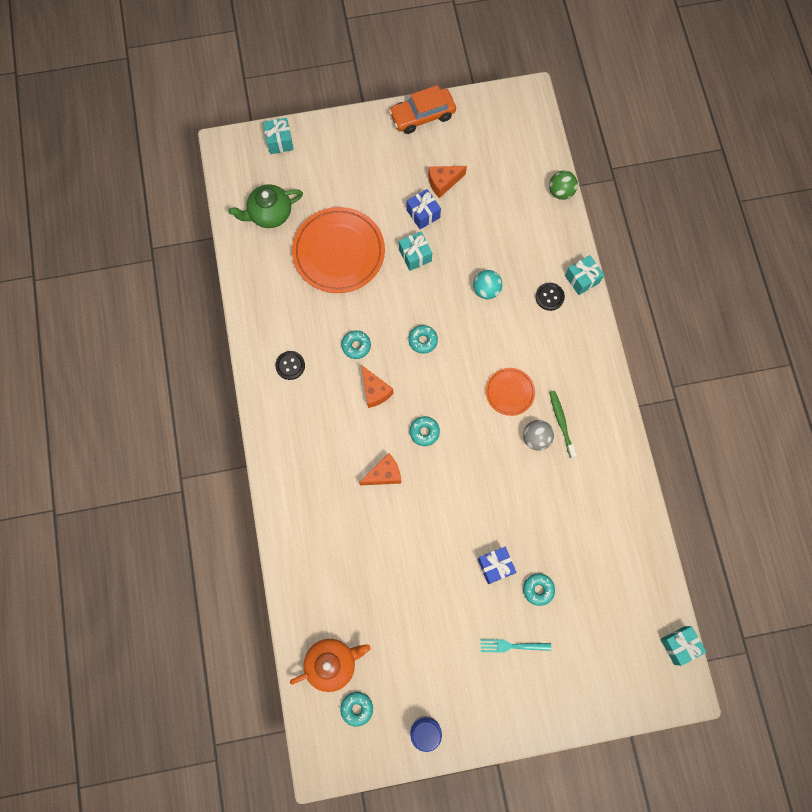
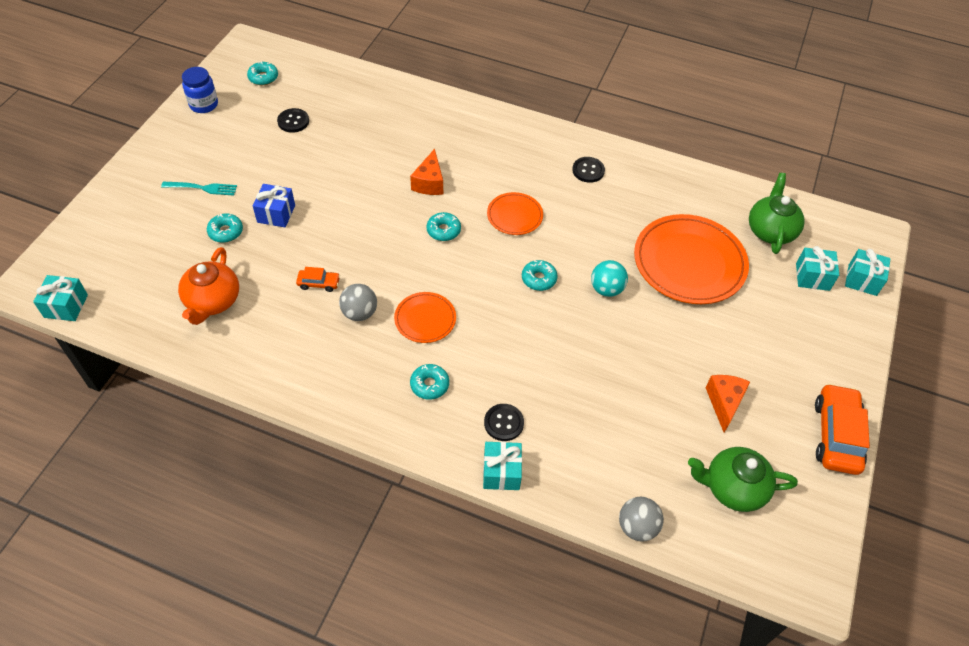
camera: 120 degrees right, 20 degrees down
orange teapot [290,639,371,692] -> orange teapot moved to [178,247,239,325]
turquoise donut [341,330,371,359] -> turquoise donut moved to [410,364,449,400]
orange cheese [361,365,393,408] -> orange plate [487,192,543,235]
turquoise gift [399,231,432,271] -> turquoise gift moved to [796,246,839,291]
blue gift [407,189,441,229] -> none
turquoise ball [473,270,503,299] -> turquoise ball moved to [591,260,628,297]
turquoise fork [481,639,551,653] -> turquoise fork turned 60 degrees clockwise [161,182,237,196]
green ball [549,171,578,200] -> grey ball [619,497,664,542]
green toothbrush [549,391,577,458] -> none
none -> black button [277,108,309,133]
none -> orange car [296,267,340,292]
none -> green teapot [688,447,798,512]

